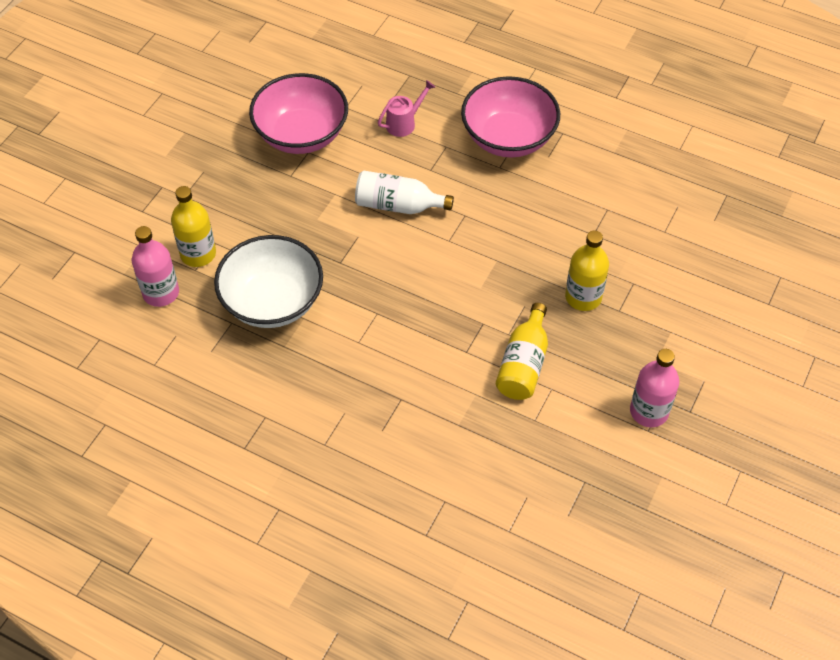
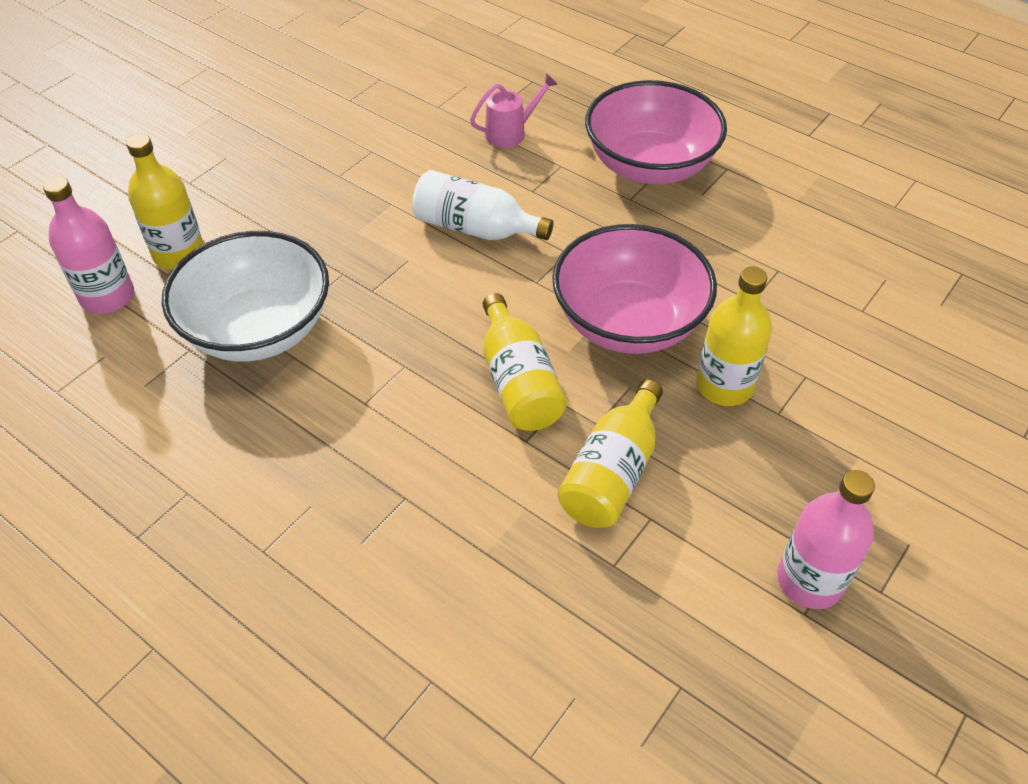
camera: 10 degrees right, 5 degrees down
pink bowl [249,73,348,154] -> pink bowl moved to [552,224,717,354]
none -> yellow bottle [483,293,567,431]

